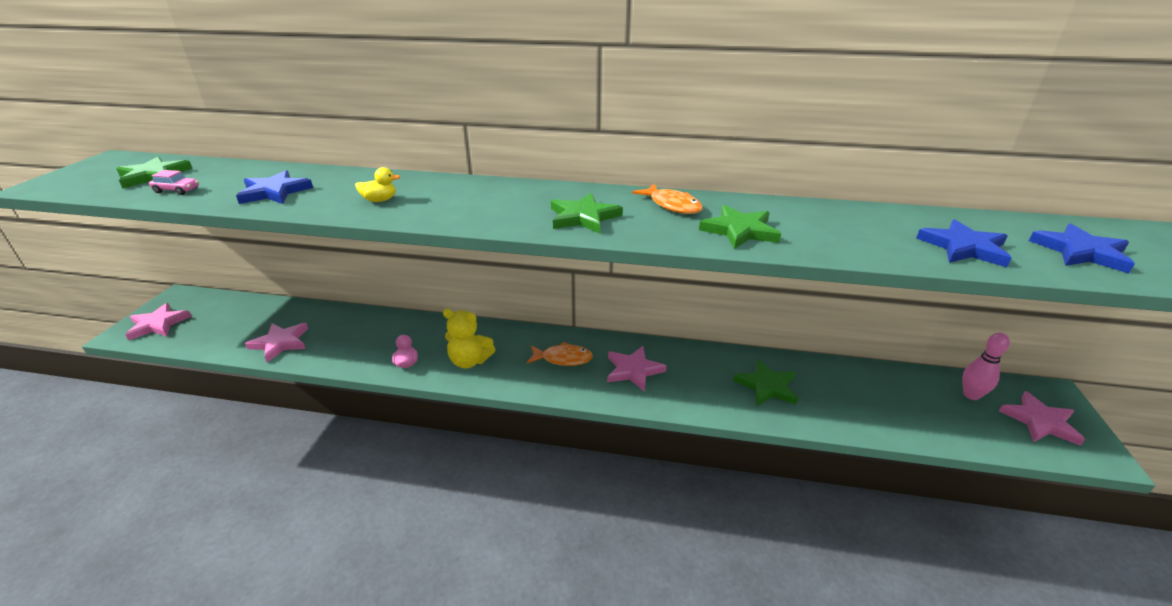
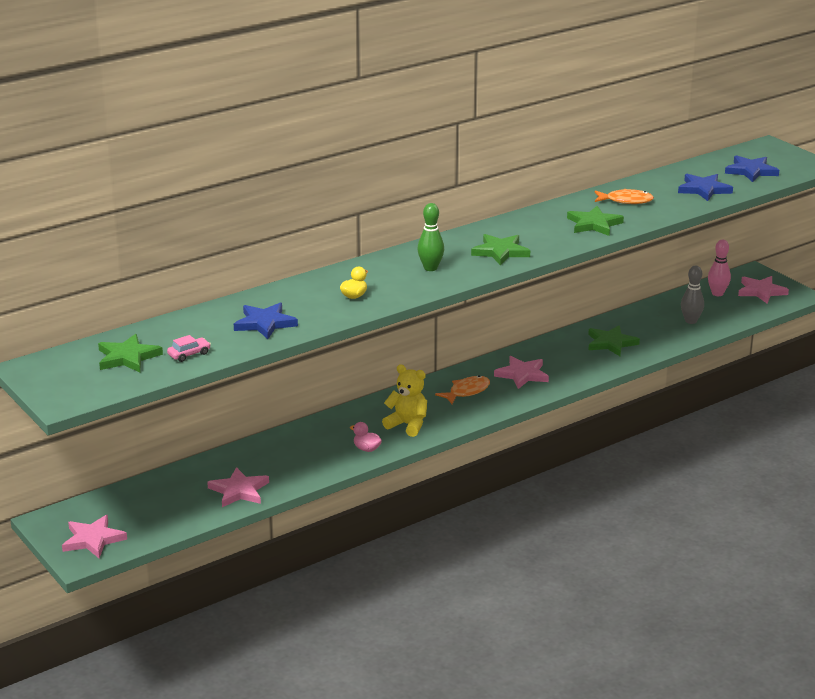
camera: 45 degrees left, 5 degrees down
yellow teddy bear [443,309,496,368] -> yellow teddy bear turned 120 degrees counterclockwise [382,364,427,437]
orange fish [632,184,703,214] -> orange fish moved to [595,189,654,204]
none -> green bowling pin [417,203,444,271]
none -> grey bowling pin [681,266,704,324]

